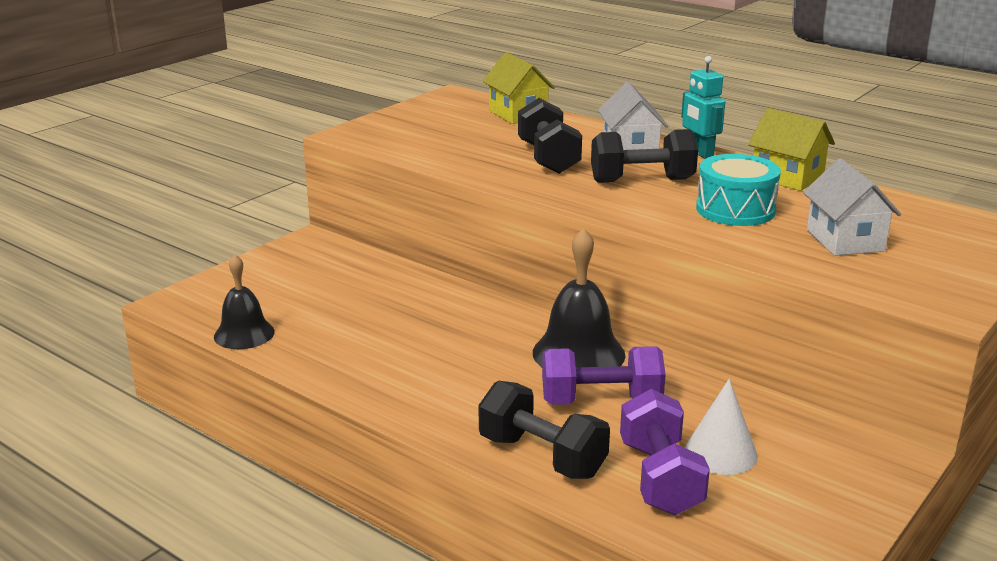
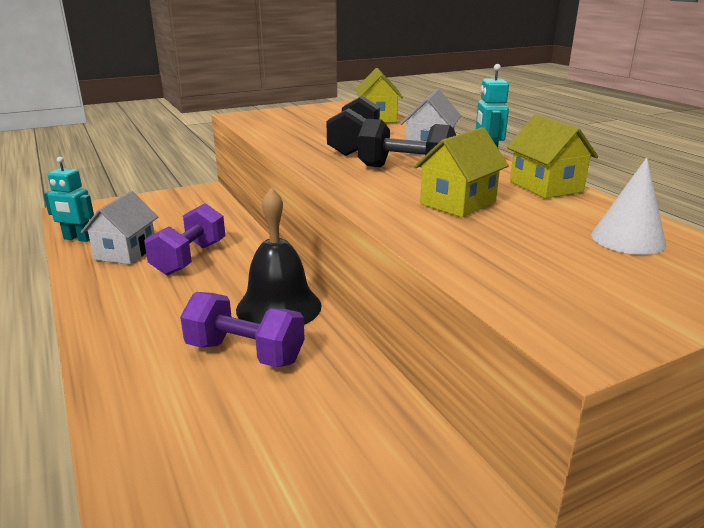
camera: 25 degrees right, 0 degrees up
black bell [214,254,275,349] -> turquoise robot [43,157,94,242]
black dumbbell [479,381,610,479] -> none
purple dumbbell [620,389,710,515] -> purple dumbbell moved to [144,203,225,276]
white cone [685,379,758,475] -> white cone moved to [591,158,666,255]
turquoise drum [696,154,781,226] -> yellow house [414,127,509,217]
white house [803,158,901,256] -> white house moved to [81,191,158,264]

